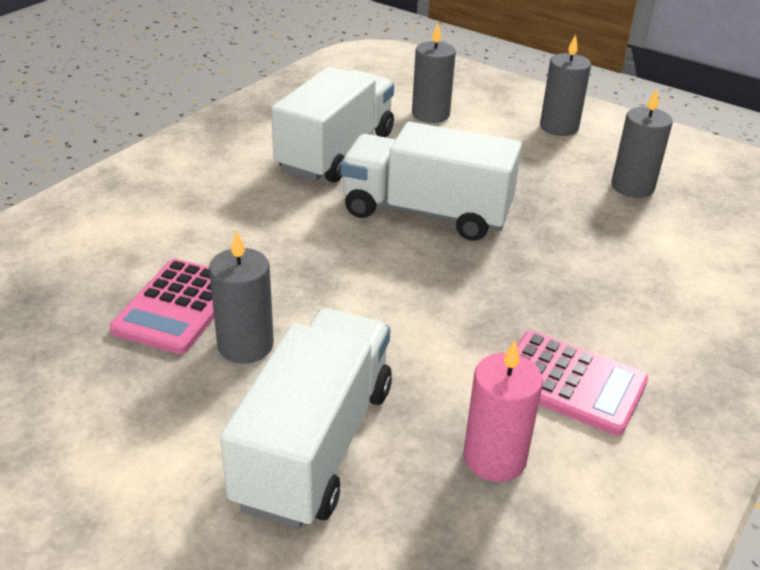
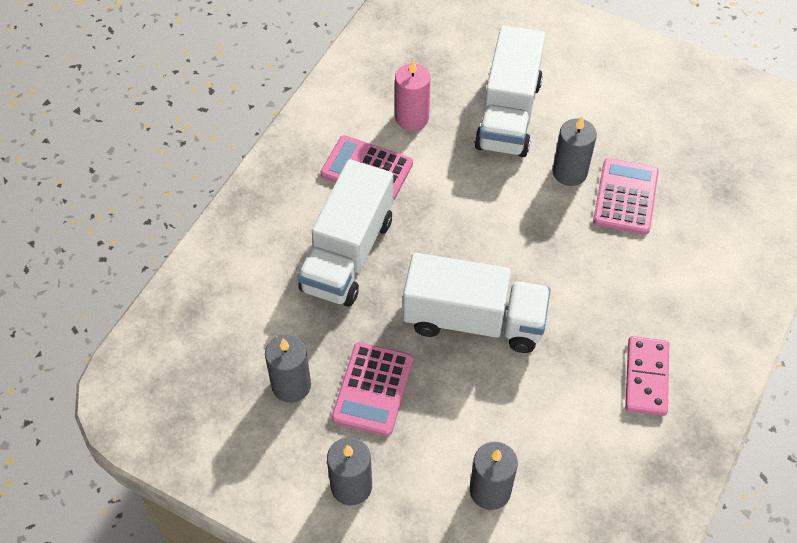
camera: 175 degrees right, 20 degrees up
white truck [271,67,394,182] -> white truck moved to [297,159,393,307]
none -> pink calculator [331,342,413,436]
none -> pink domino [625,336,669,416]

